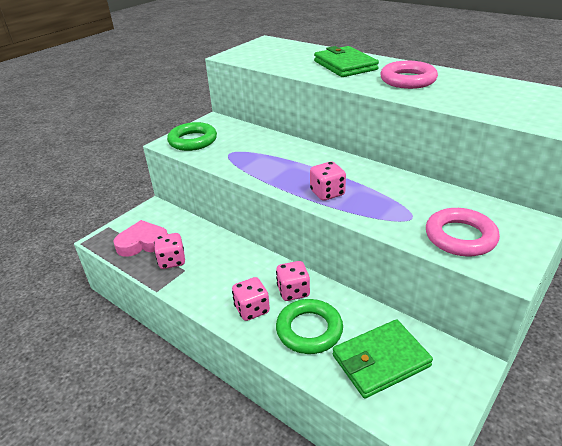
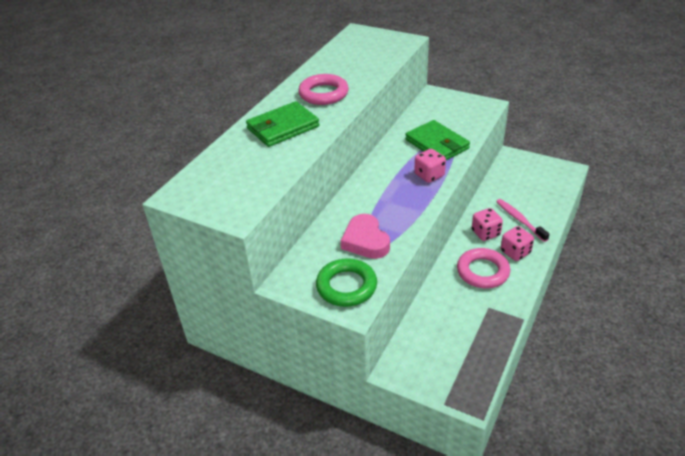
camera: 100 degrees left, 5 degrees up
pink heart [113,220,168,257] -> pink heart moved to [341,214,390,259]
pink dice [154,233,185,269] -> none
green ring [276,299,343,354] -> pink toothbrush [496,199,549,242]
green wallet [333,319,433,399] -> green wallet moved to [405,120,470,160]
pink ring [426,208,500,256] -> pink ring moved to [457,248,510,288]

